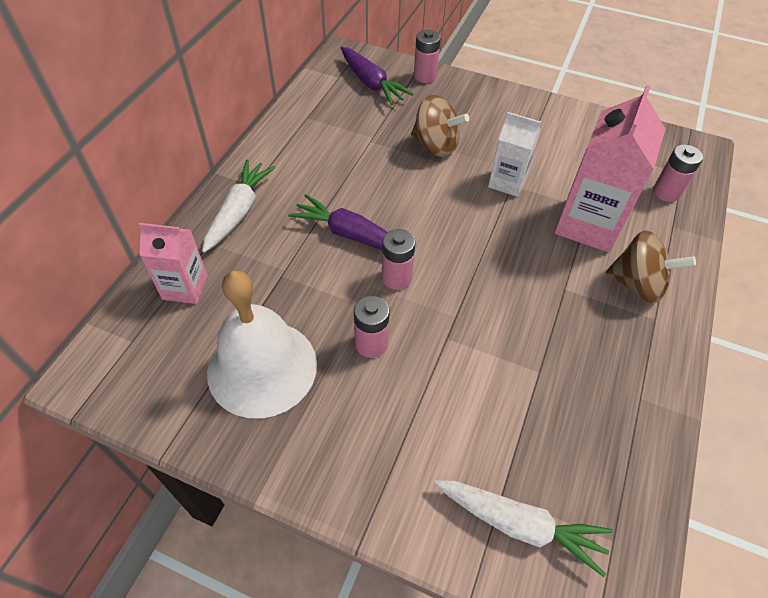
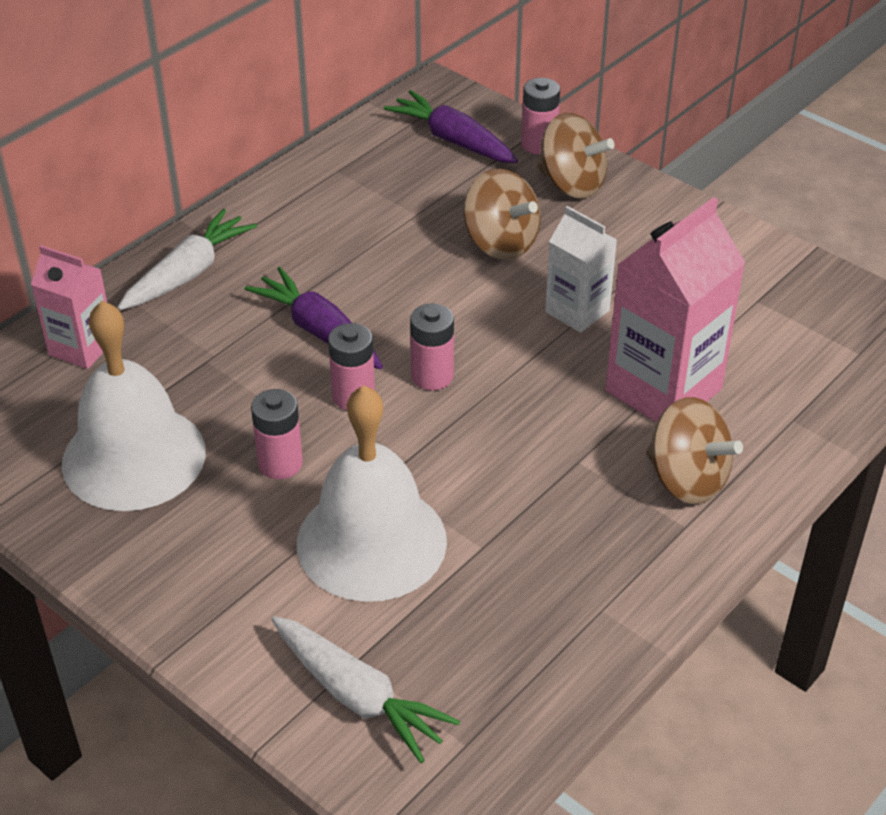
camera: 20 degrees right, 10 degrees down
purple carrot [341,47,414,105] -> purple carrot turned 150 degrees clockwise [384,90,518,163]
pink battery [653,144,703,202] -> pink battery moved to [410,303,454,391]
none -> white bell [297,386,447,602]
none -> brown spinning top [537,113,615,199]

